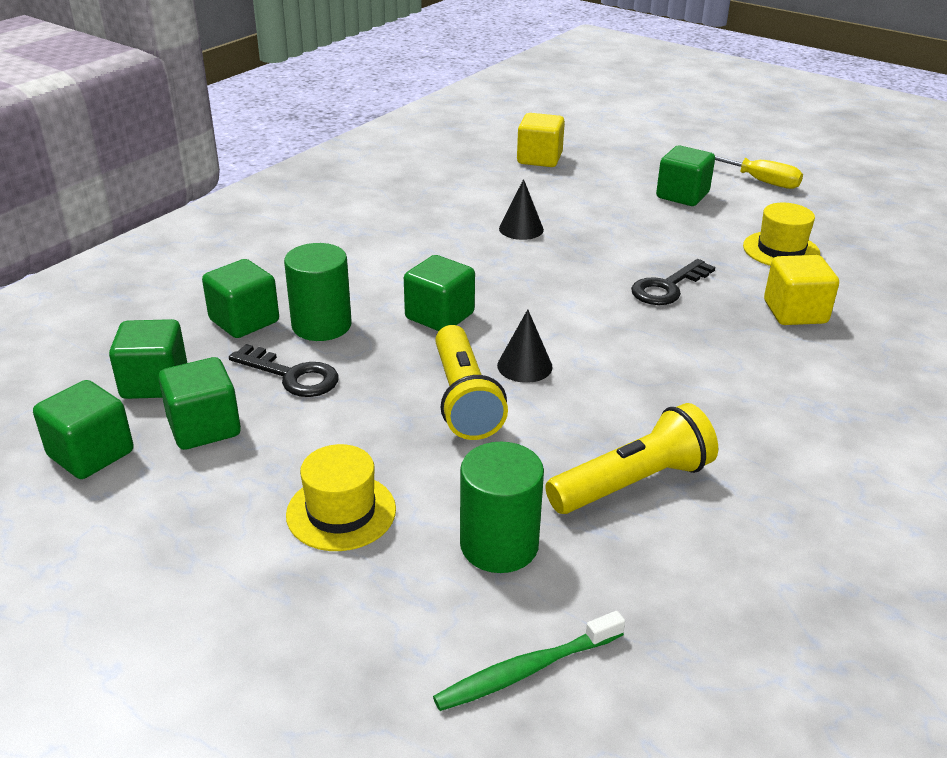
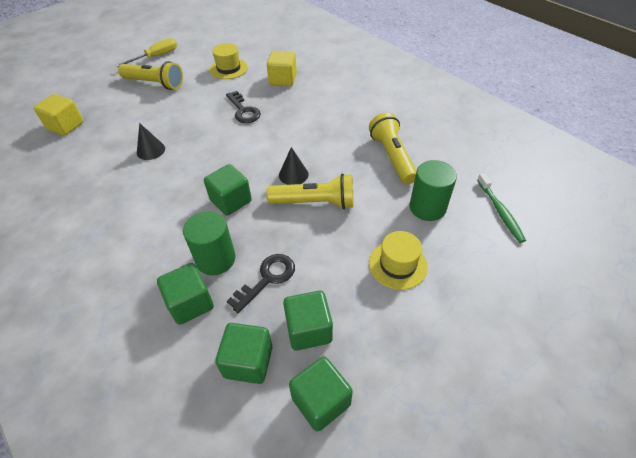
camera: 75 degrees left, 15 degrees up
green cube [656,145,715,206] -> yellow flashlight [118,61,183,90]

